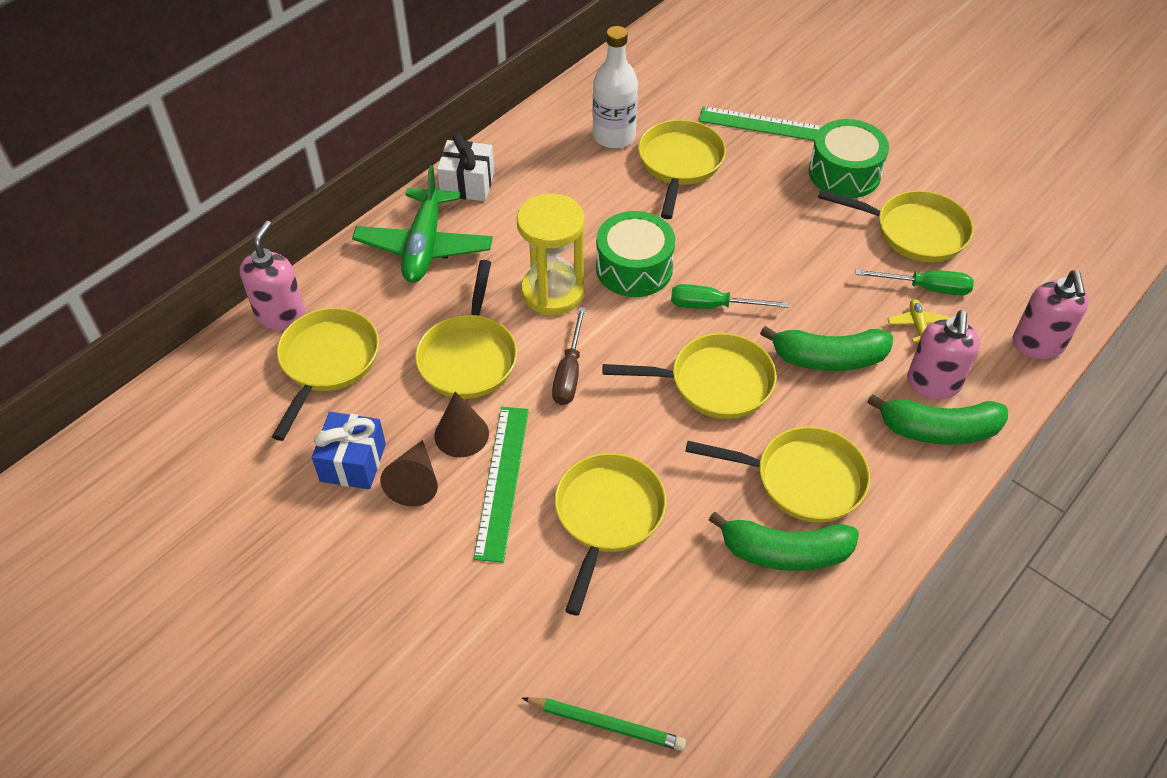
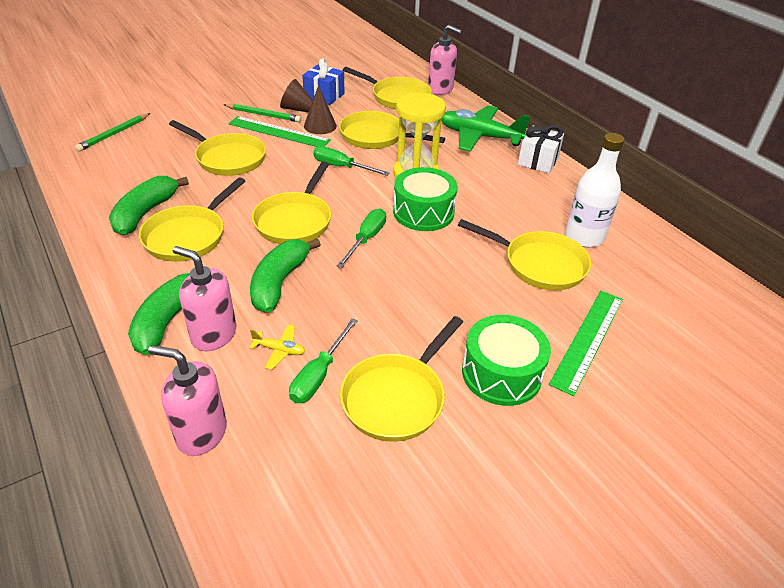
camera: 105 degrees right, 10 degrees down
brown screwdriver [552,307,586,405] -> green screwdriver [313,146,390,176]
none -> green pencil [224,104,301,122]

